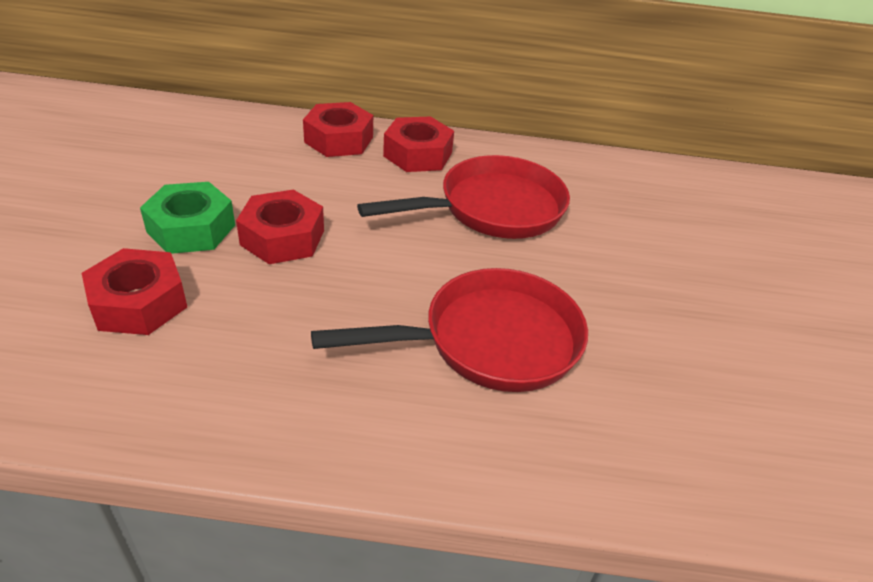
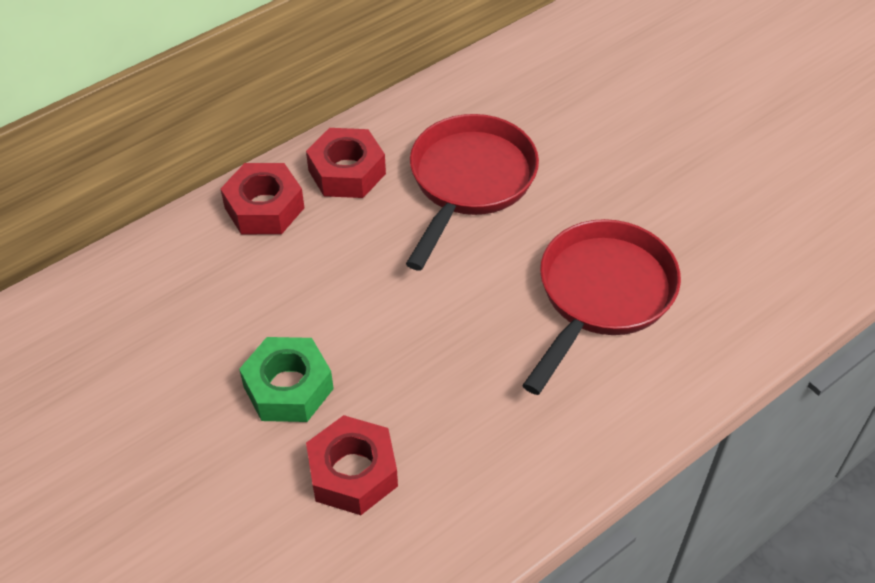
camera: 40 degrees left, 10 degrees up
red nut [236,190,324,264] -> none

